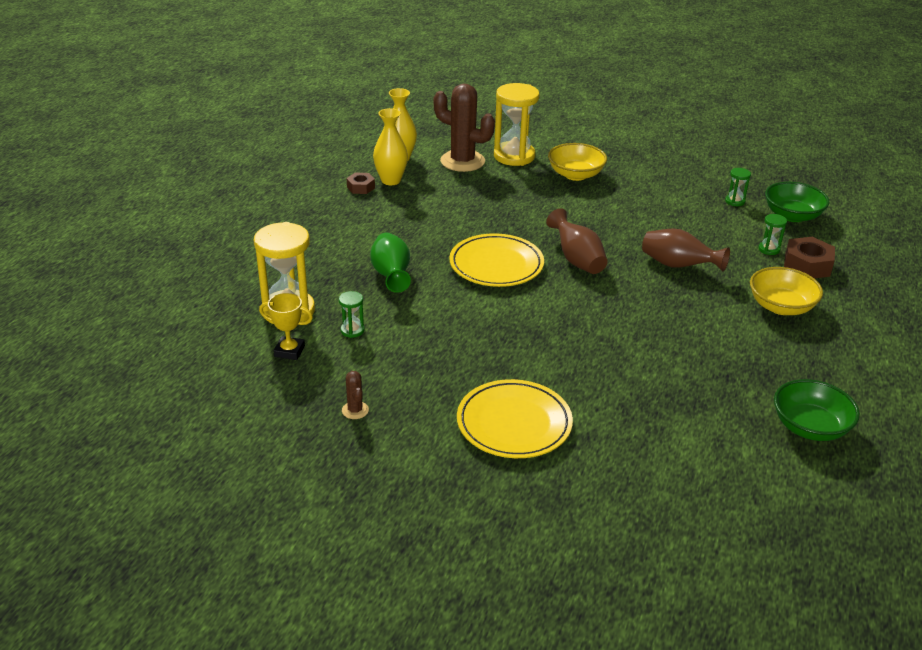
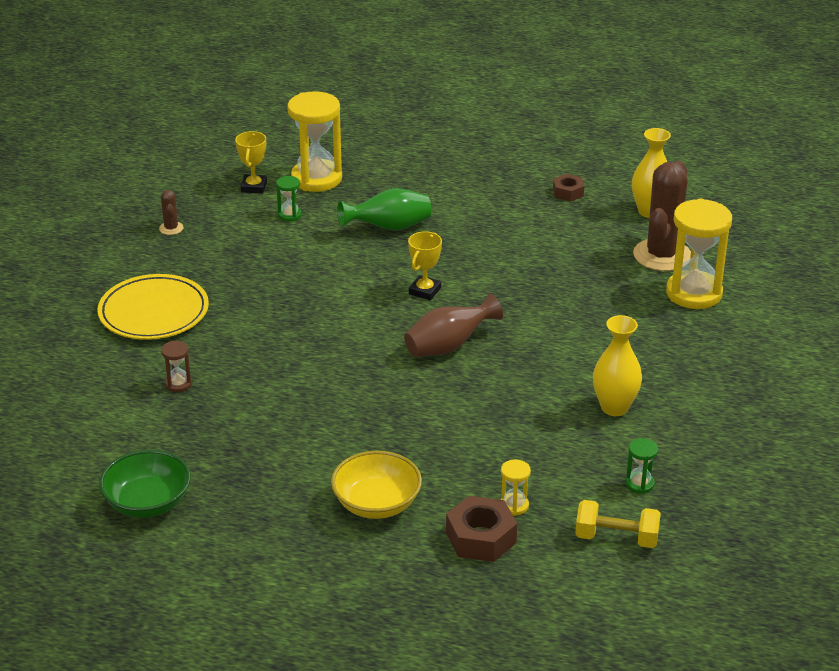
camera: 85 degrees right, 0 degrees up
brown cactus [342,371,369,419] -> brown cactus turned 75 degrees counterclockwise [159,190,183,235]
yellow vase [373,108,408,185] -> yellow vase moved to [593,315,642,416]
yellow plate [449,233,544,287] -> yellow trophy [408,231,442,300]
yellow bowl [548,143,607,181] -> none
brown vase [642,228,730,271] -> none
green hourglass [758,214,787,255] -> yellow hourglass [500,459,531,516]
green bowl [765,182,830,222] -> yellow dumbbell [575,500,661,548]
none -> brown hourglass [161,341,192,392]

